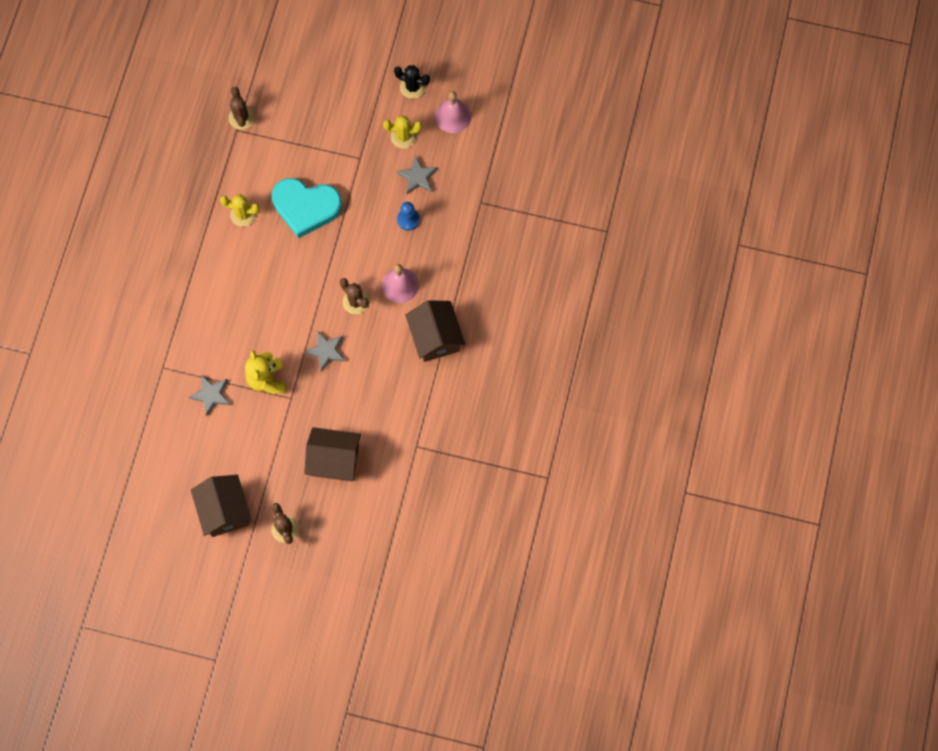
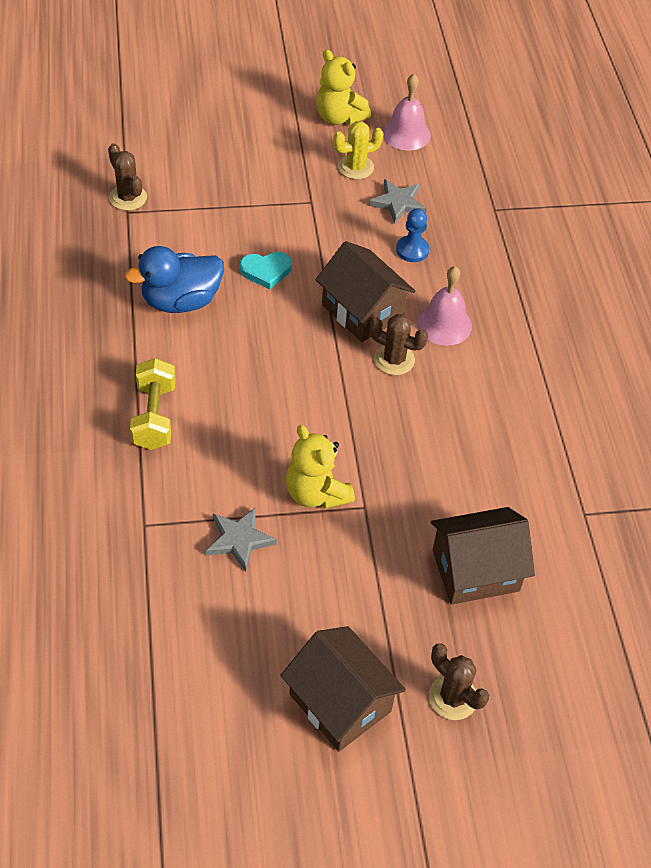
camera: 25 degrees left, 20 degrees down
yellow cactus [220,194,260,227] -> blue duck [124,246,224,313]
turquoise heart [272,178,342,238] -> turquoise heart [240,252,292,290], size x0.50
grey star [304,331,345,372] -> none
black cactus [394,65,430,99] -> yellow teddy bear [316,50,371,125]
brown house [405,300,465,362] -> brown house moved to [316,241,415,342]
none -> yellow dumbbell [130,358,176,450]

